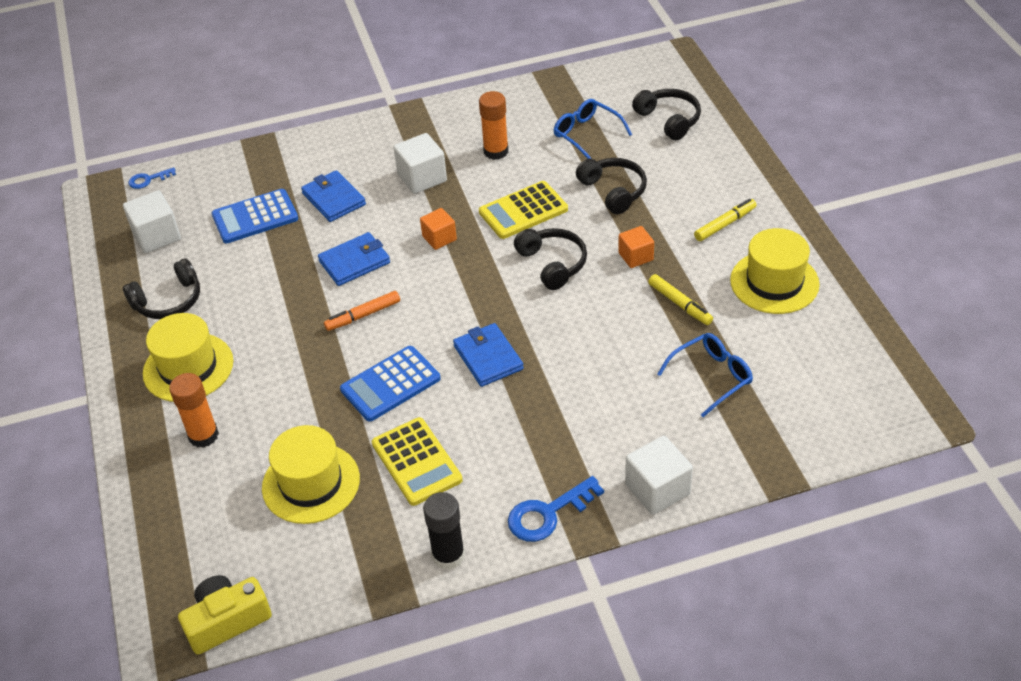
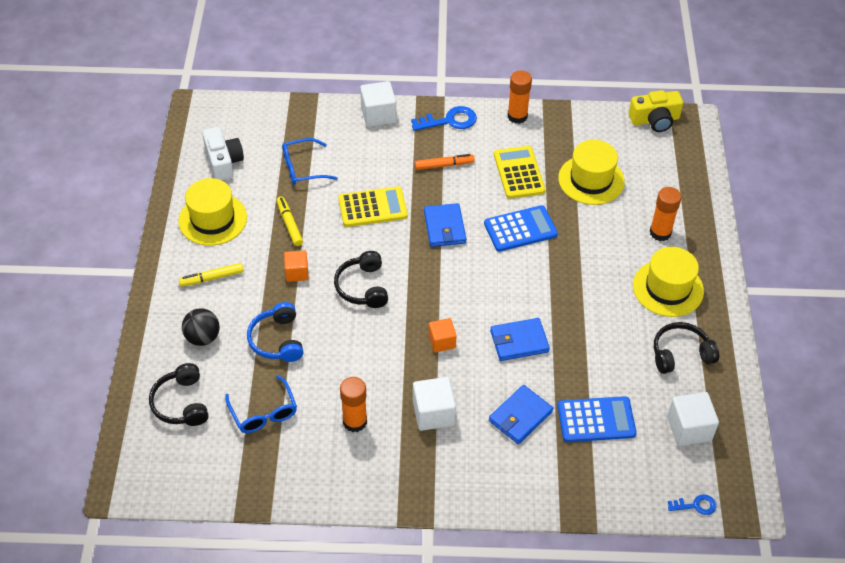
camera: 165 degrees left, 5 degrees up
blue wallet [301,170,366,222] -> blue wallet turned 60 degrees clockwise [489,385,553,444]
orange marker [324,291,400,331] -> orange marker moved to [415,154,475,170]
black glue stick [423,492,465,570] -> orange glue stick [507,70,532,124]
yellow calculator [479,181,568,239] -> yellow calculator moved to [338,186,408,227]
black headphones [576,158,647,214] -> blue headphones [247,302,303,362]
none -> black ball [182,308,220,346]
none -> white camera [202,127,244,180]

